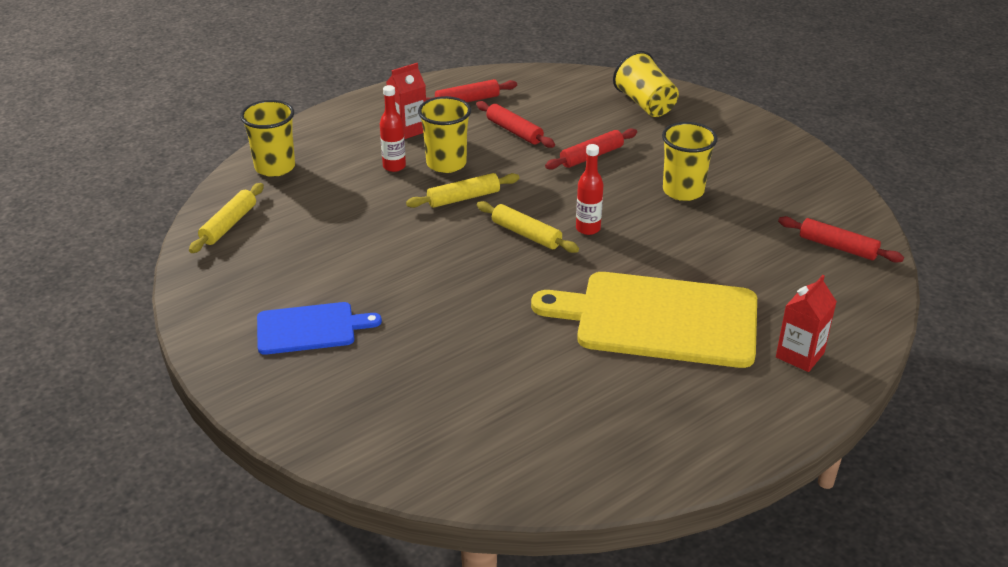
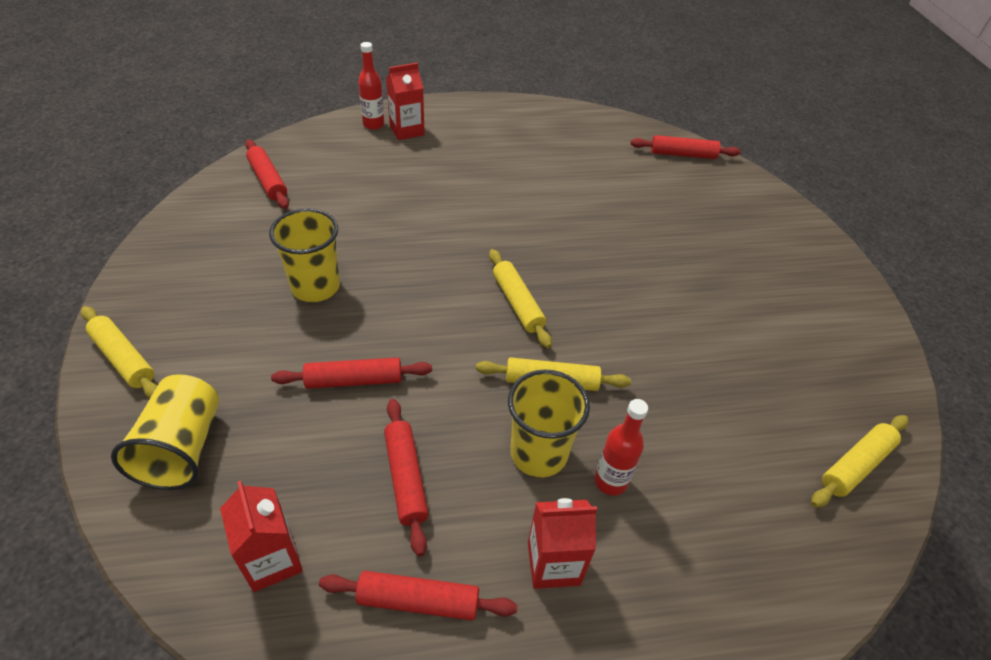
camera: 155 degrees left, 10 degrees up
yellow cup [240,100,295,177] -> none
blue cutting board [257,302,382,355] -> none
yellow cutting board [531,272,757,368] -> none
red bottle [576,144,603,235] -> red bottle moved to [358,42,384,130]
none -> yellow rolling pin [81,306,158,398]
none -> red carton [220,481,303,592]
none -> red rolling pin [631,135,741,159]

